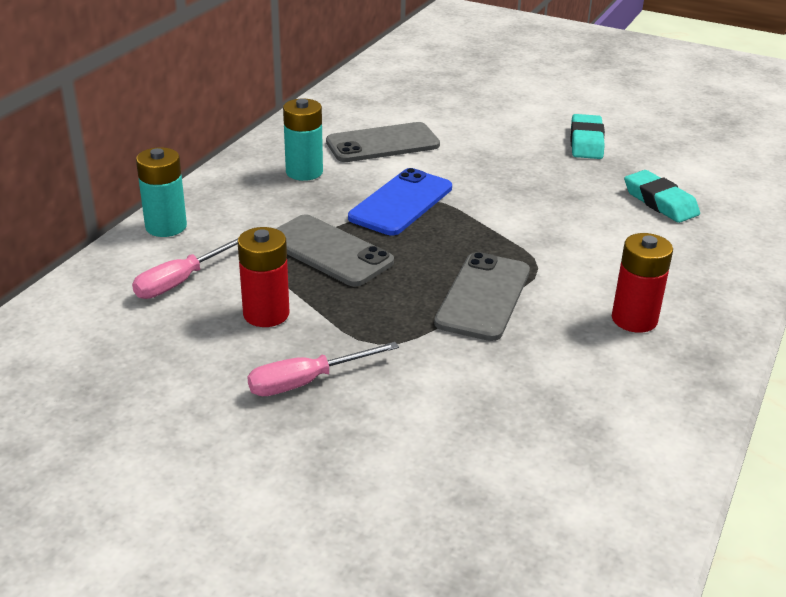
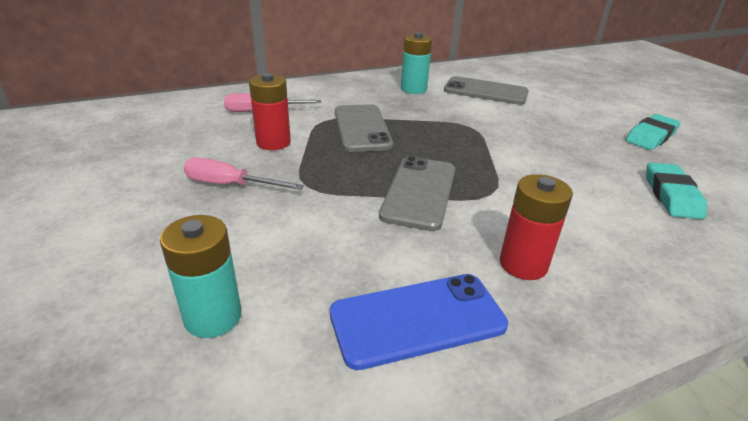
camera: 40 degrees right, 0 degrees up
turquoise battery [136,147,187,237] -> turquoise battery moved to [160,215,242,338]
blue phone [348,168,452,235] -> blue phone moved to [330,274,508,370]
grey phone [434,252,530,341] -> grey phone turned 45 degrees counterclockwise [379,156,455,231]

